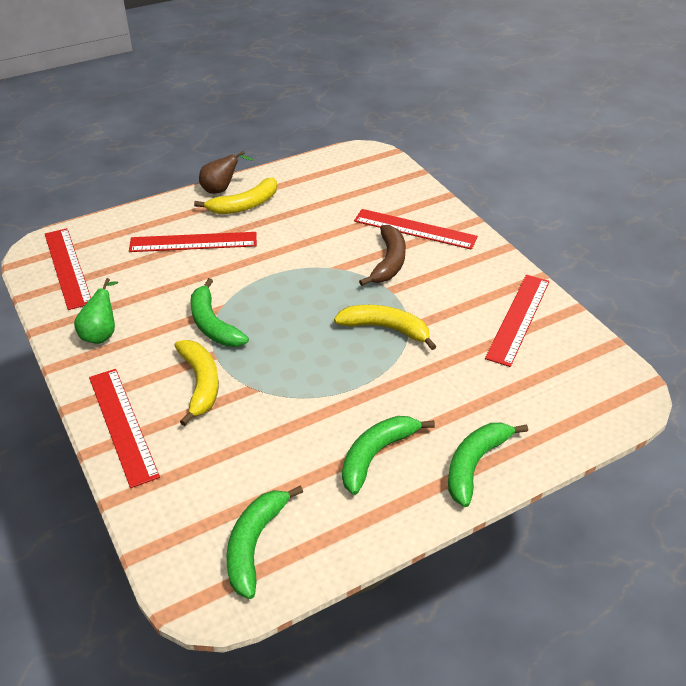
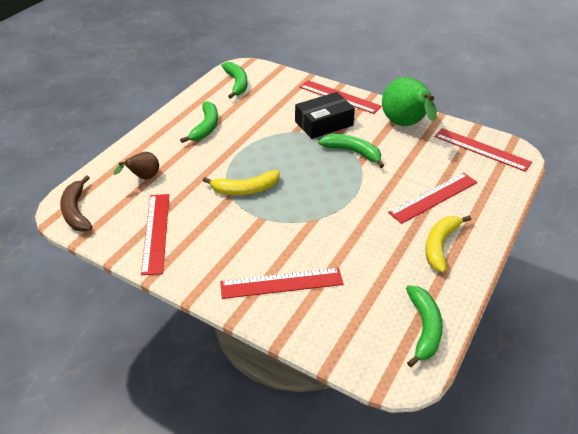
camera: 150 degrees right, 0 degrees up
green pear [74,278,118,344] -> green pear [382,77,437,126], size x1.92
yellow banana [174,340,219,426] -> black box [295,92,355,139]
brown pear [199,151,254,194] -> brown pear moved to [114,152,159,179]
brown banana [359,225,406,286] -> brown banana moved to [60,175,92,232]
green banana [448,423,528,507] -> green banana moved to [406,285,443,367]

